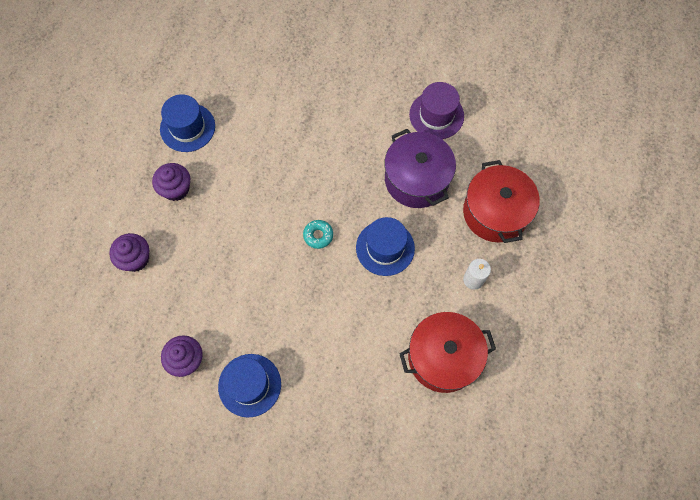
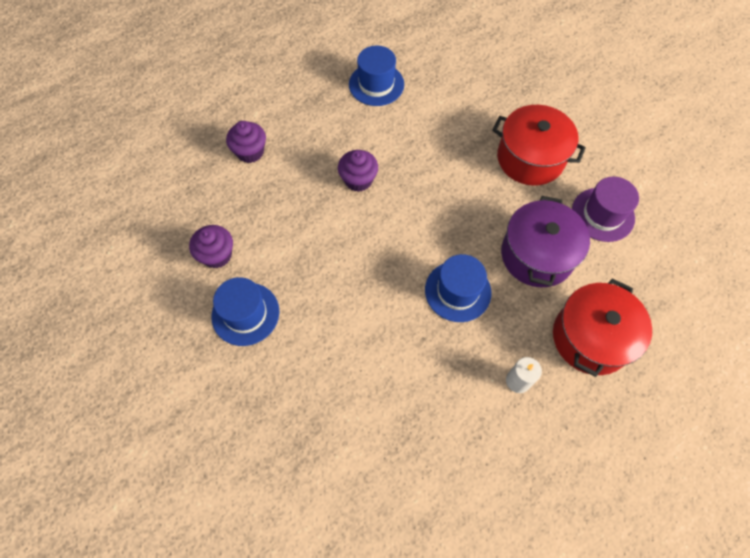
camera: 40 degrees right, 5 degrees down
purple cupcake [152,163,190,201] -> purple cupcake moved to [338,150,378,192]
turquoise donut [303,220,333,249] -> none
red pot [399,312,496,393] -> red pot moved to [492,105,586,186]

